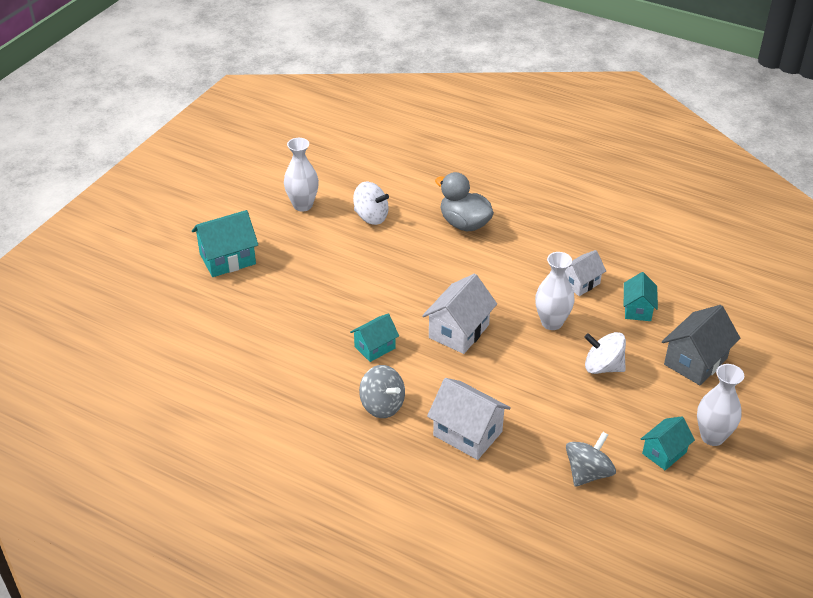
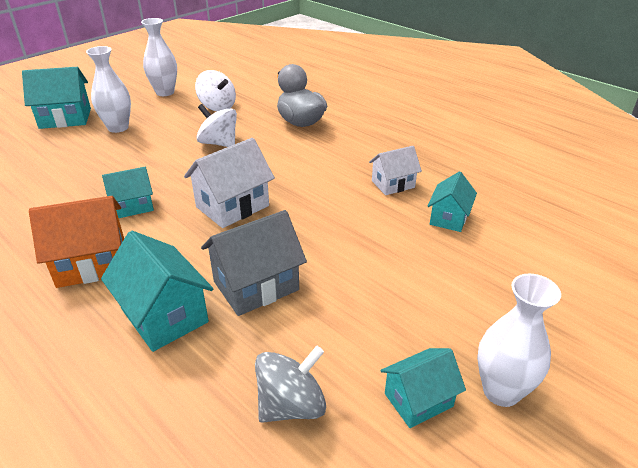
camera: 15 degrees right, 5 degrees down
grey spinning top [359,365,405,418] -> orange house [29,196,124,288]
white house [427,378,511,460] -> turquoise house [101,231,213,352]
white vase [535,252,575,330] -> white vase moved to [86,46,131,133]
white spinning top [584,332,626,374] -> white spinning top moved to [196,104,237,147]
grey house [662,305,740,385] -> grey house moved to [201,210,307,316]

